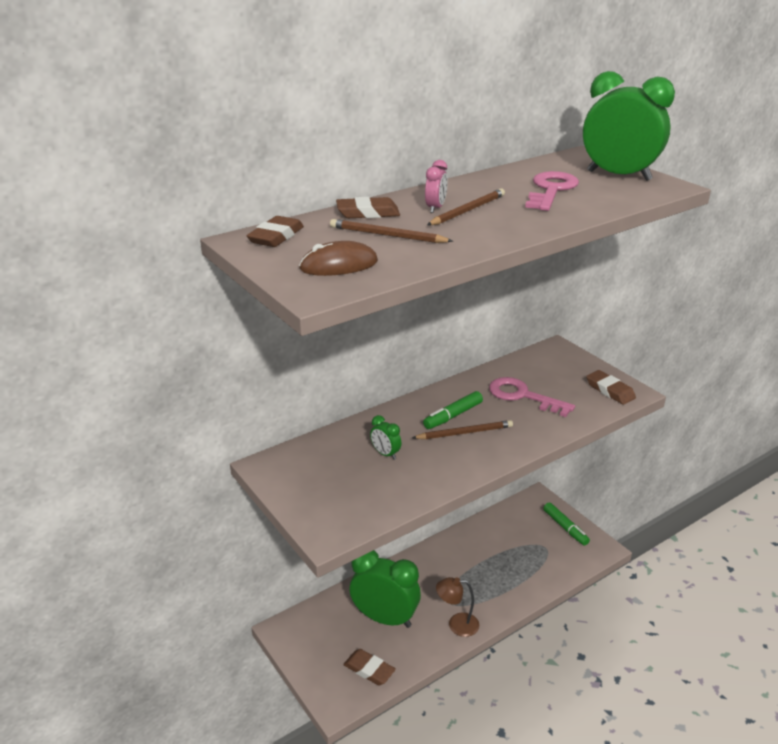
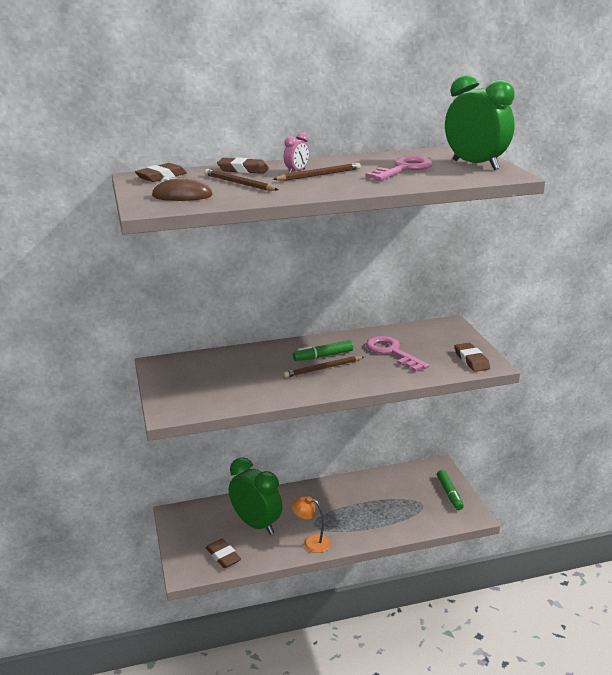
camera: 20 degrees right, 5 degrees down
green clock [370,415,402,460] -> none
brown pencil [412,420,513,439] -> brown pencil turned 150 degrees clockwise [284,356,365,378]
brown lamp [436,577,479,637] -> orange lamp [292,496,331,553]

